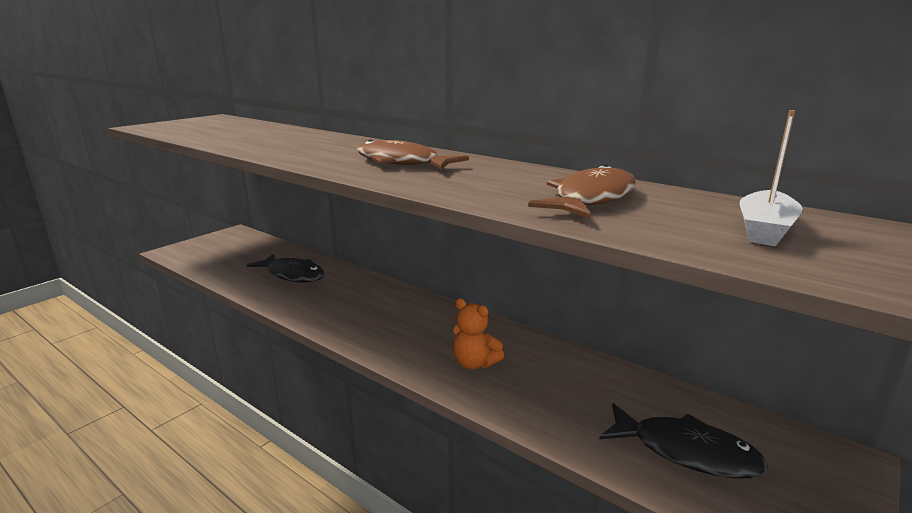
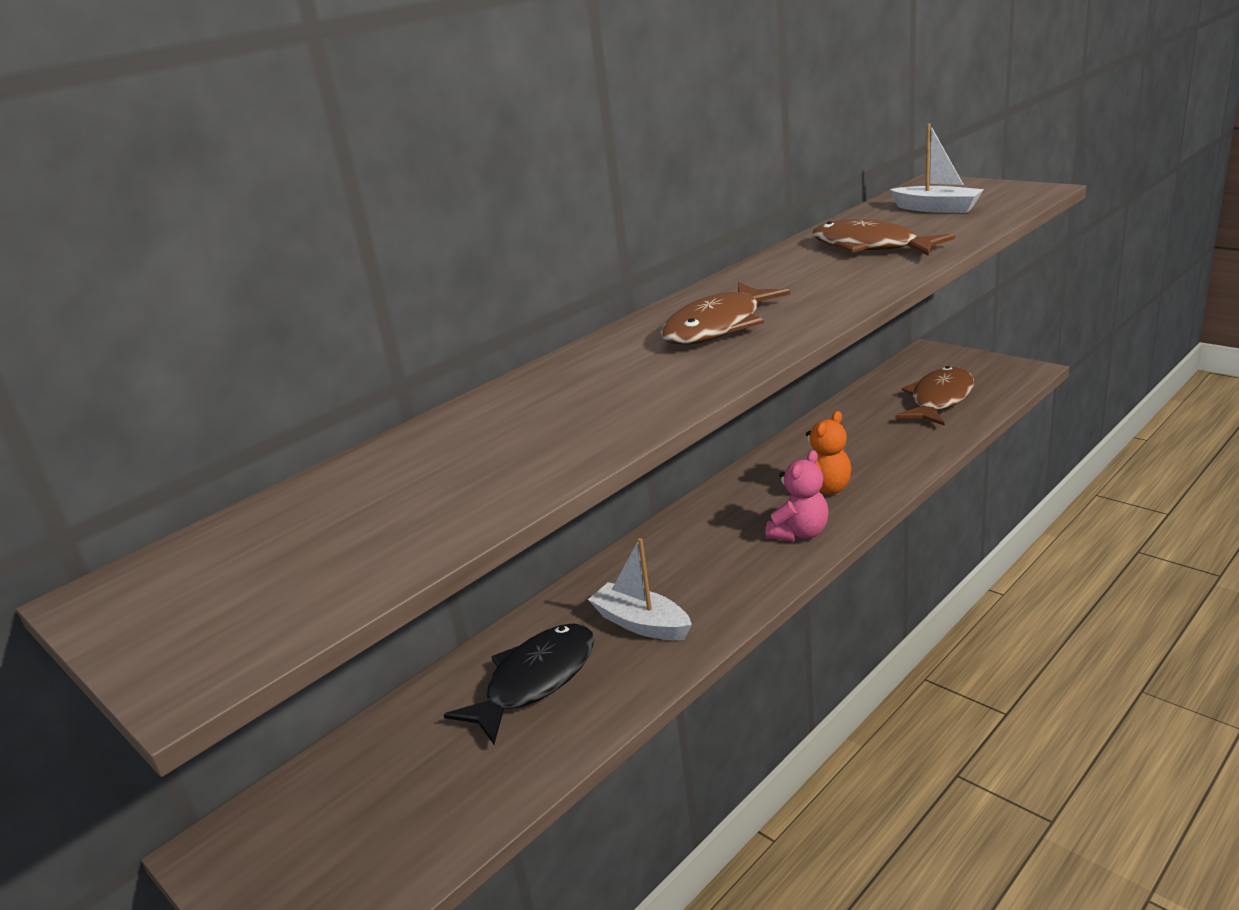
camera: 80 degrees left, 5 degrees up
black fish [599,403,768,479] -> brown fish [895,366,974,426]
none -> white boat [588,538,692,640]
none -> pink teddy bear [765,450,829,542]

